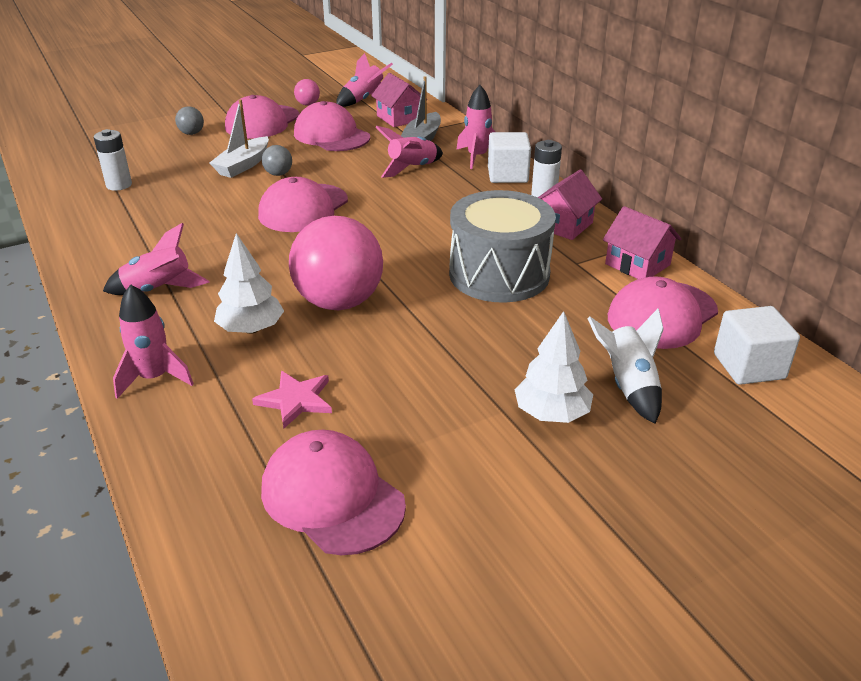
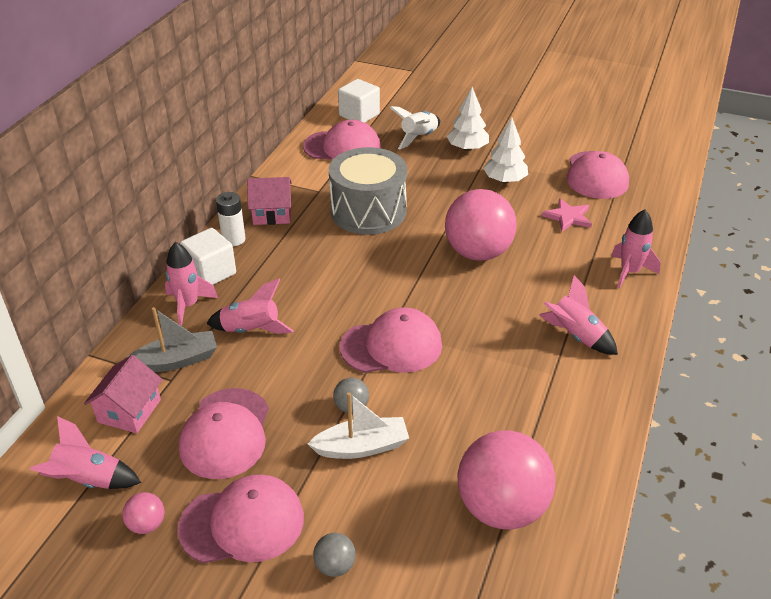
camera: 130 degrees left, 5 degrees up
white battery [94,129,132,191] -> pink ball [458,430,556,529]
white tree [214,233,284,334] -> white tree moved to [483,117,528,183]
pink house [603,206,682,279] -> none

